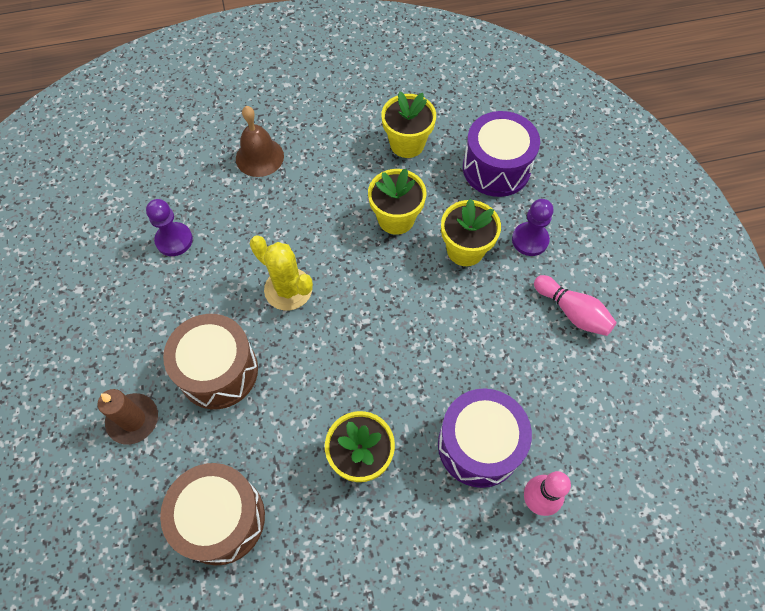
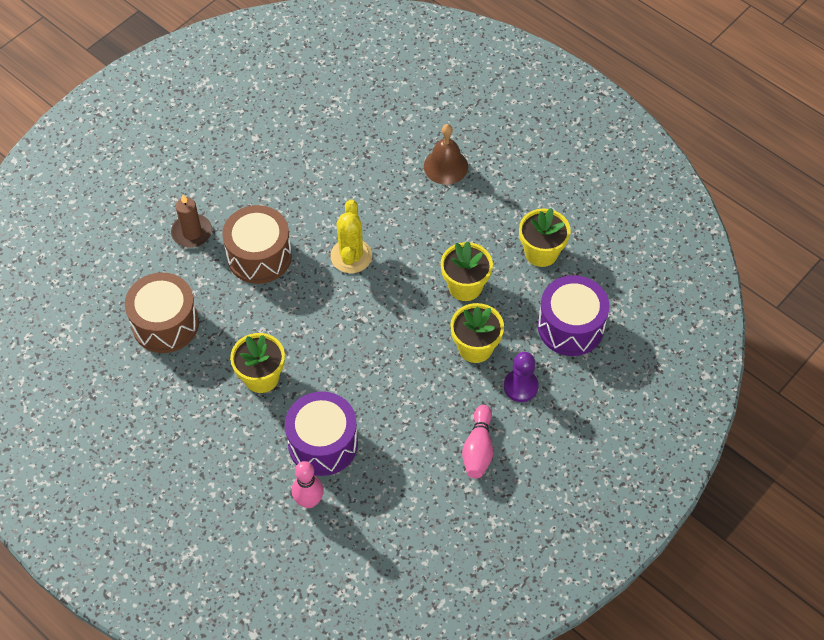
camera: 55 degrees right, 5 degrees down
purple pawn [146,199,193,256] -> none

